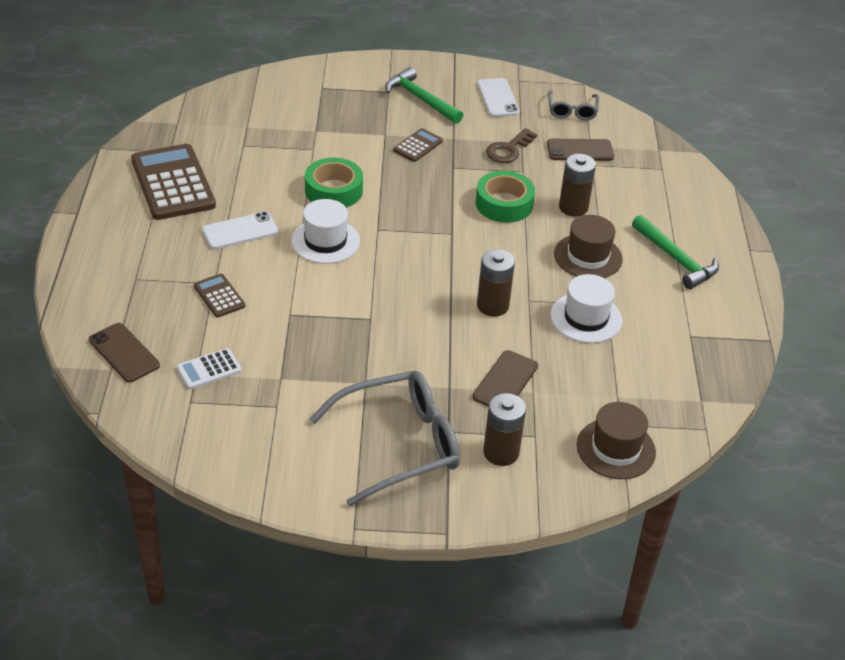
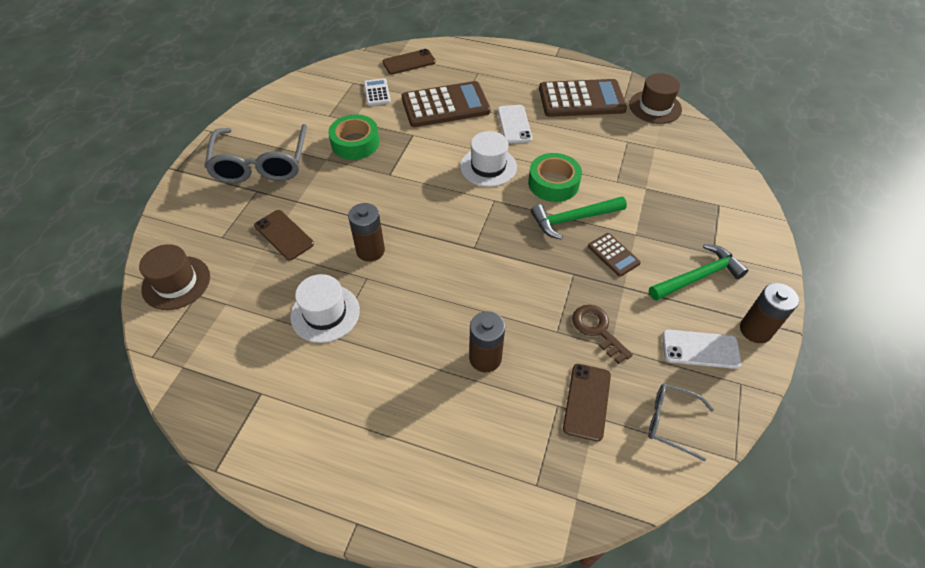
camera: 110 degrees right, 10 degrees up
brown calculator [194,274,245,317] -> brown calculator [402,81,491,127], size x2.09
green tape [476,171,535,223] -> green tape moved to [328,114,380,160]
brown battery [483,393,526,466] -> brown battery moved to [740,283,799,343]
brown hat [554,215,623,278] -> brown hat moved to [629,73,682,124]
green hammer [632,215,719,289] -> green hammer moved to [531,197,627,240]

